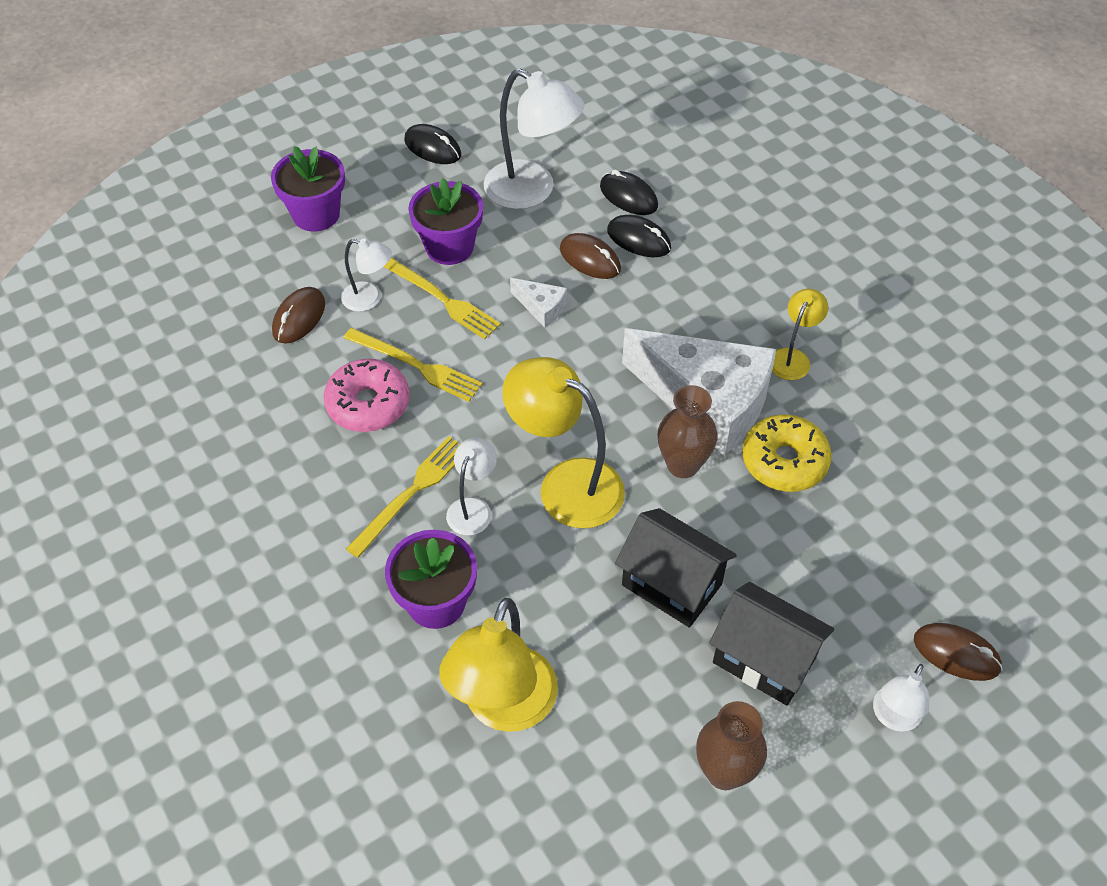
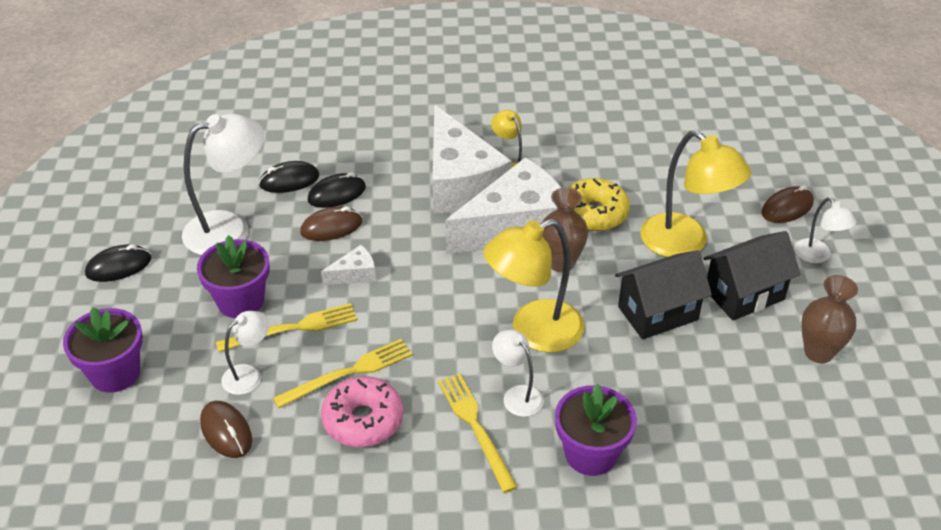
camera: 60 degrees left, 10 degrees down
yellow lamp [439,598,558,732] -> yellow lamp moved to [640,130,752,257]
none -> white cheese [433,105,512,214]

